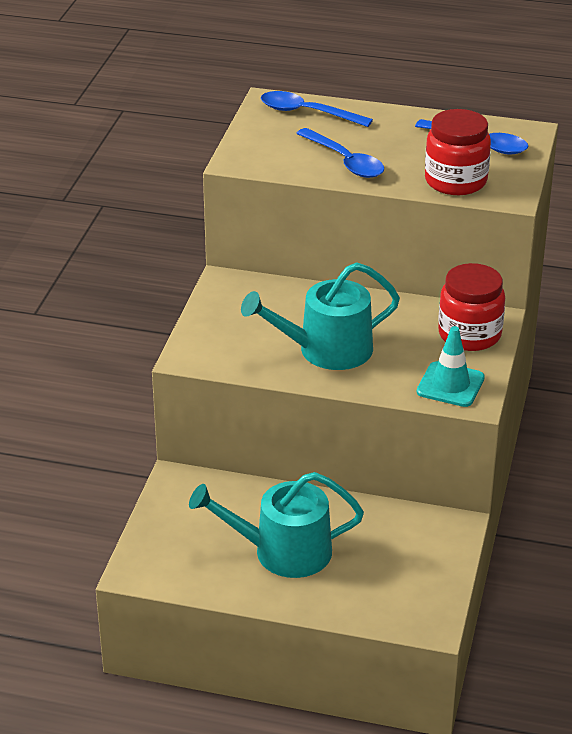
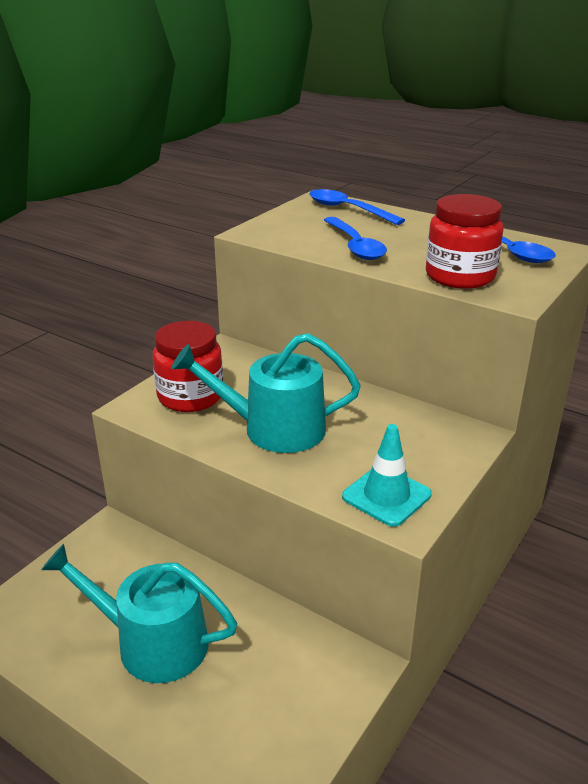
camera: 20 degrees right, 5 degrees down
red jar [438,263,505,351] -> red jar moved to [152,321,223,412]

